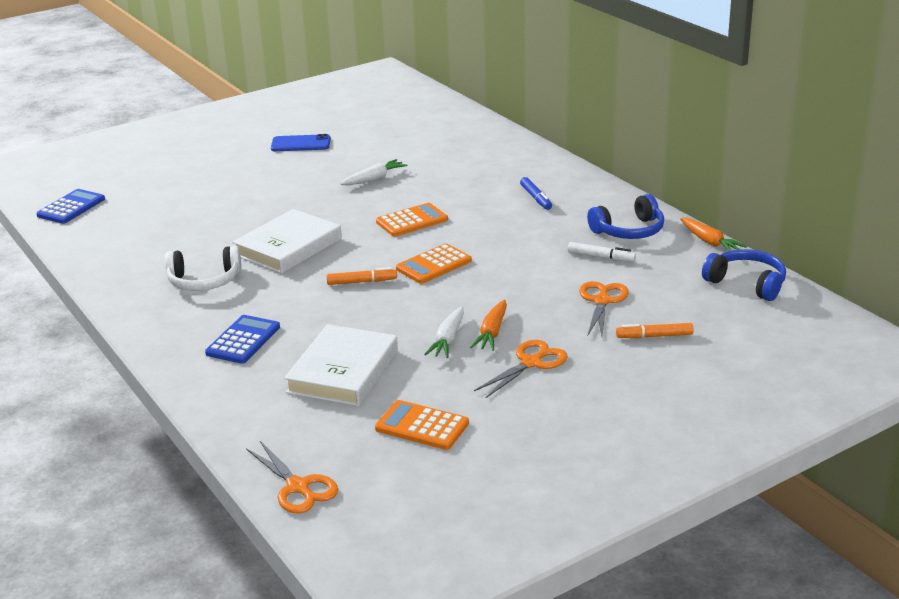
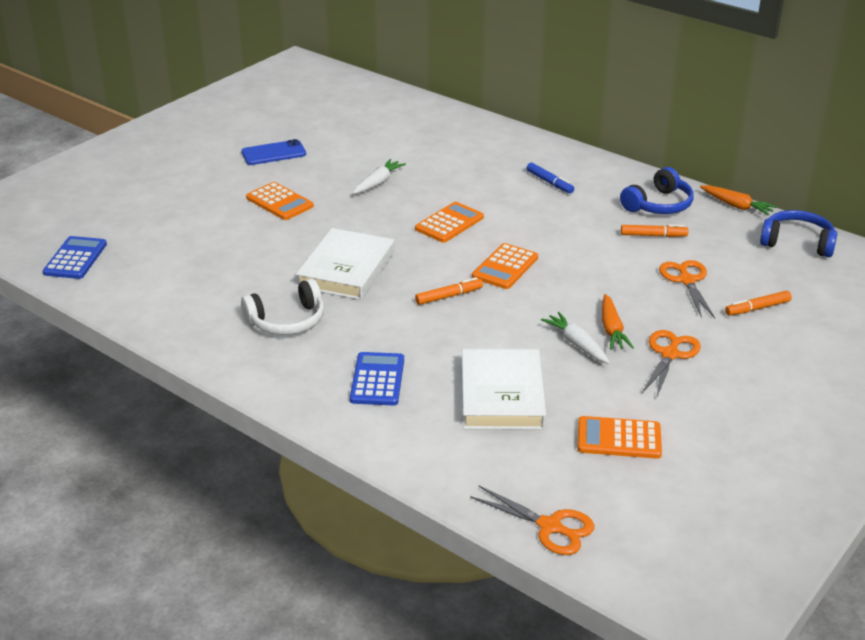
camera: 20 degrees left, 5 degrees up
white carrot [424,306,464,358] -> white carrot turned 150 degrees clockwise [541,312,610,364]
white marker [568,242,636,262] -> orange marker [621,225,688,237]
none -> orange calculator [246,182,314,220]

